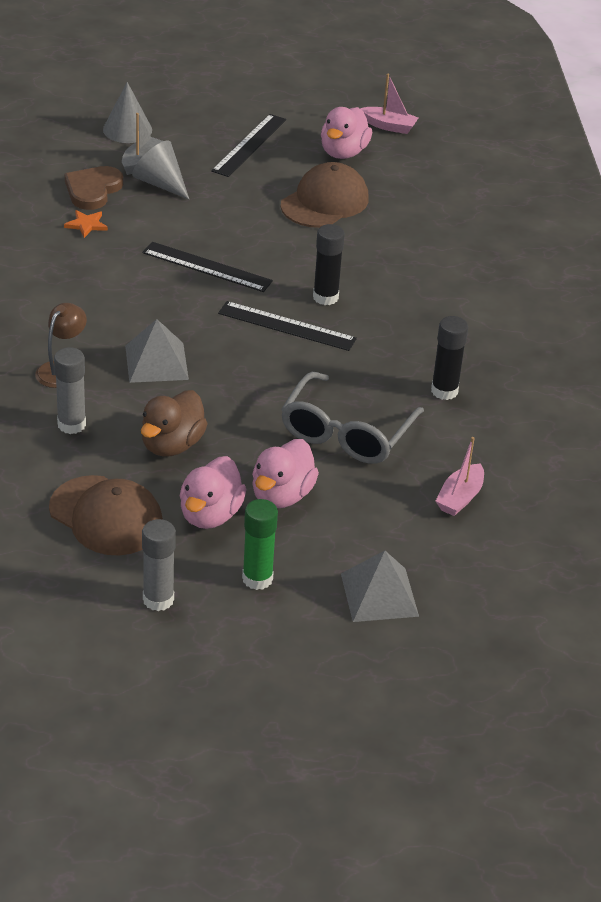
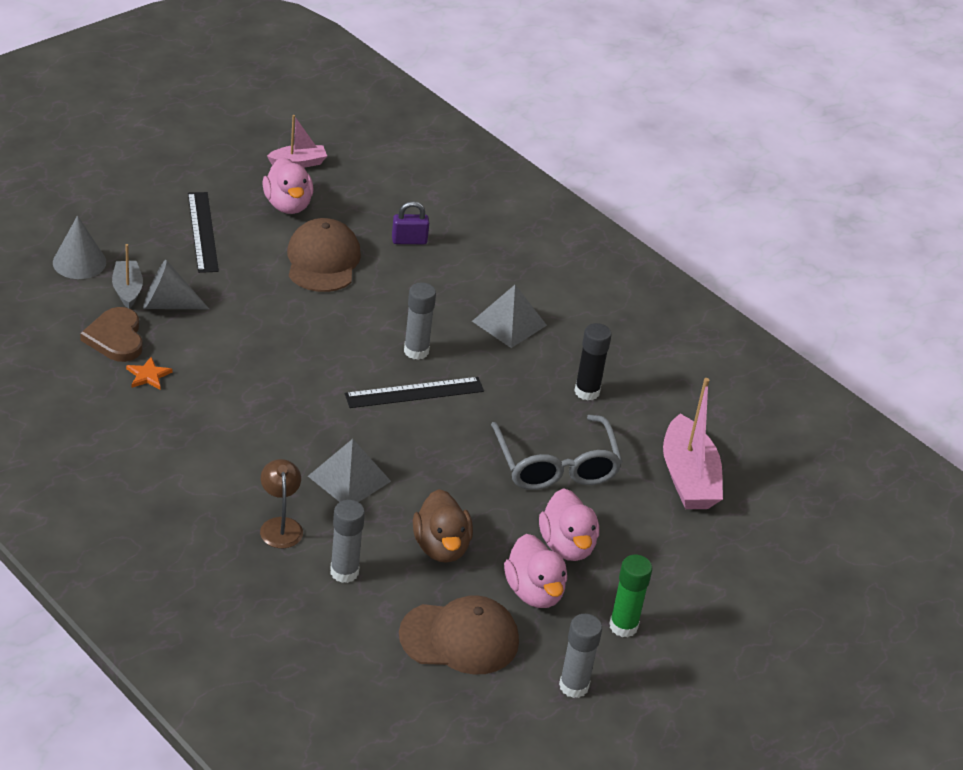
camera: 40 degrees left, 0 degrees up
black ruler [142,242,273,292] -> none
black glue stick [313,224,345,305] -> grey glue stick [404,282,436,360]
grey pyramid [341,551,419,622] -> grey pyramid moved to [472,285,547,348]
pink boat [436,437,484,516] -> pink boat [663,378,723,509], size x1.76
none -> purple padlock [392,201,429,244]

